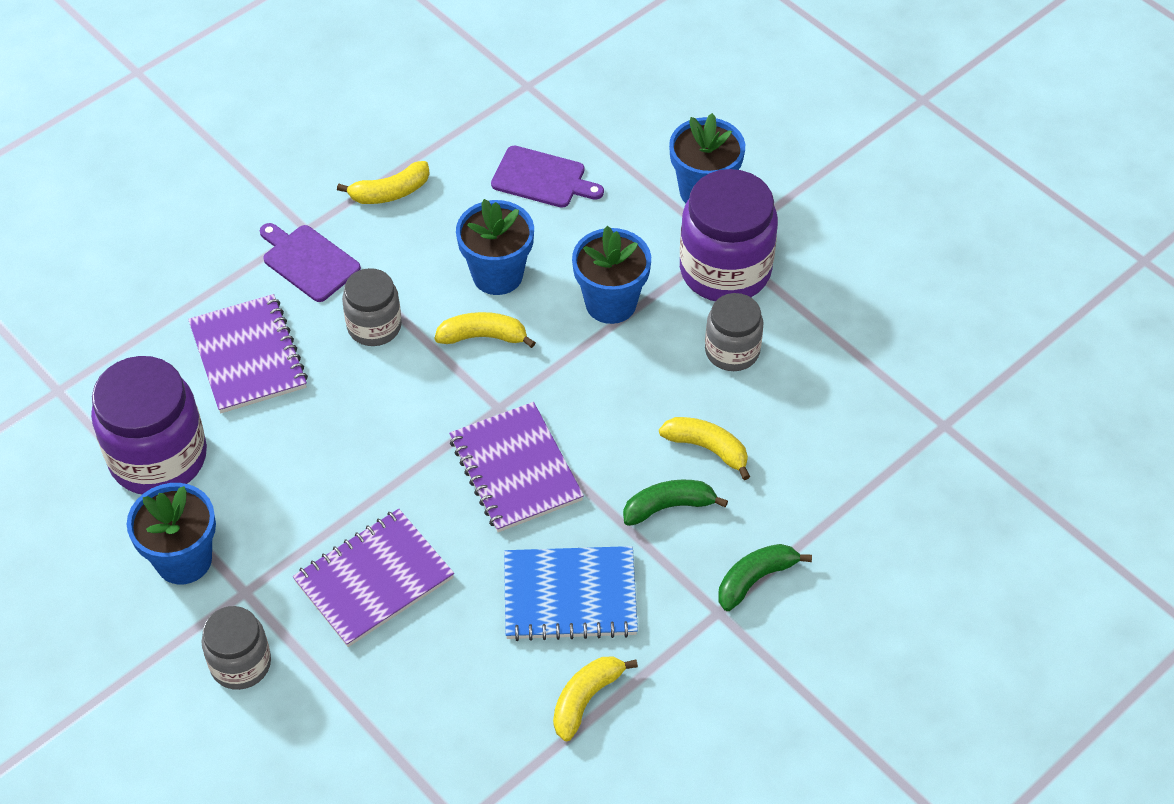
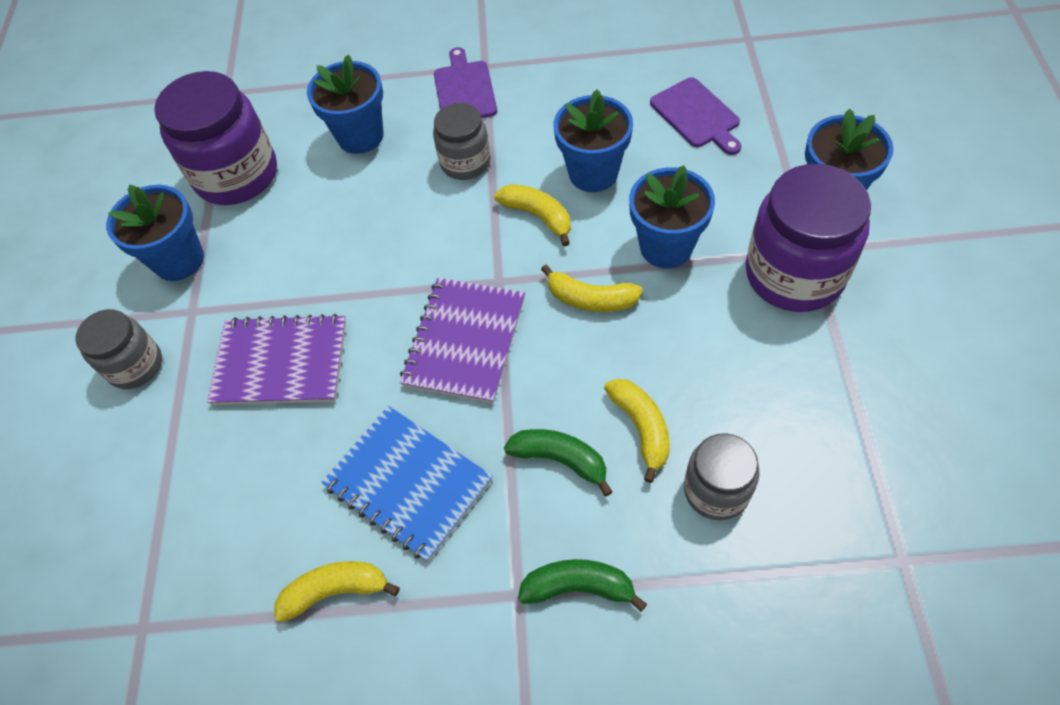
camera: 45 degrees right, 5 degrees up
purple notebook [188,294,308,413] -> blue flower pot [307,54,383,154]
yellow banana [337,161,430,204] -> yellow banana moved to [541,264,643,312]
grey jar [705,293,764,371] -> grey jar moved to [684,433,759,520]

